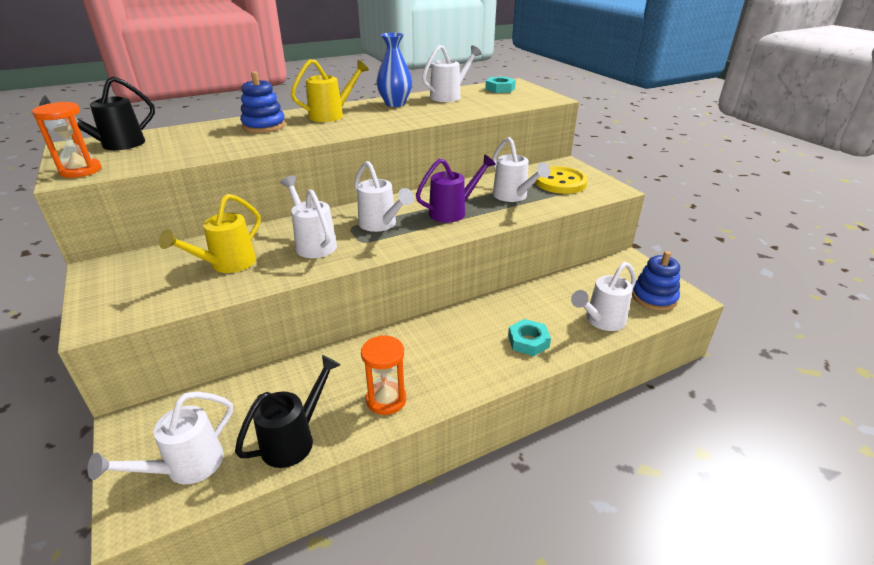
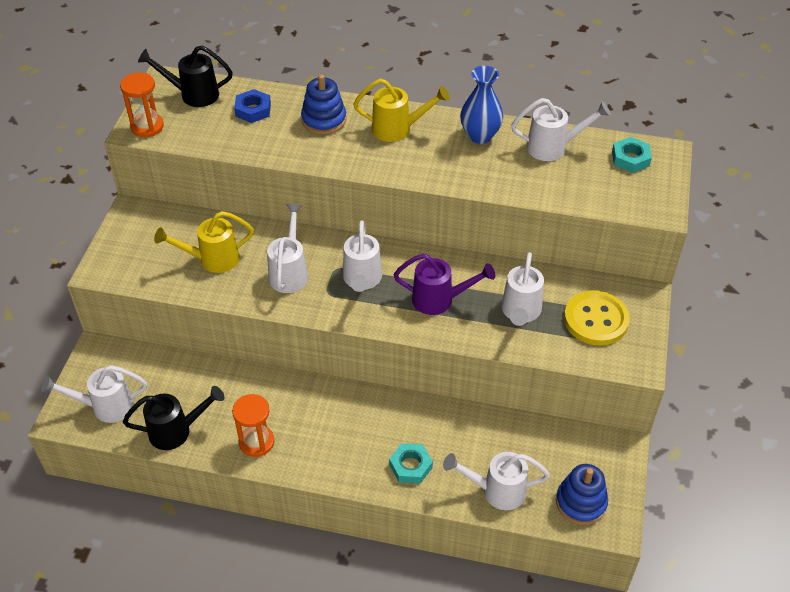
camera: 40 degrees right, 15 degrees up
none -> blue nut [234,89,271,123]

